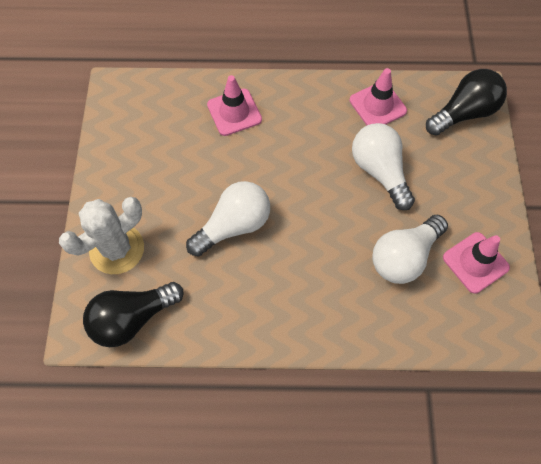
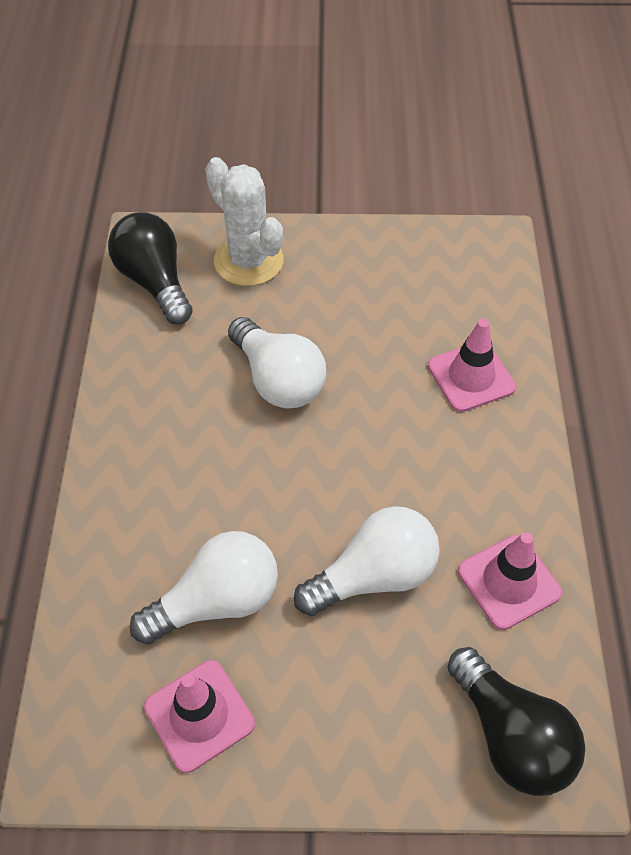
camera: 90 degrees right, 10 degrees down
white light bulb [372,214,448,284] -> white light bulb turned 105 degrees clockwise [130,531,278,645]

